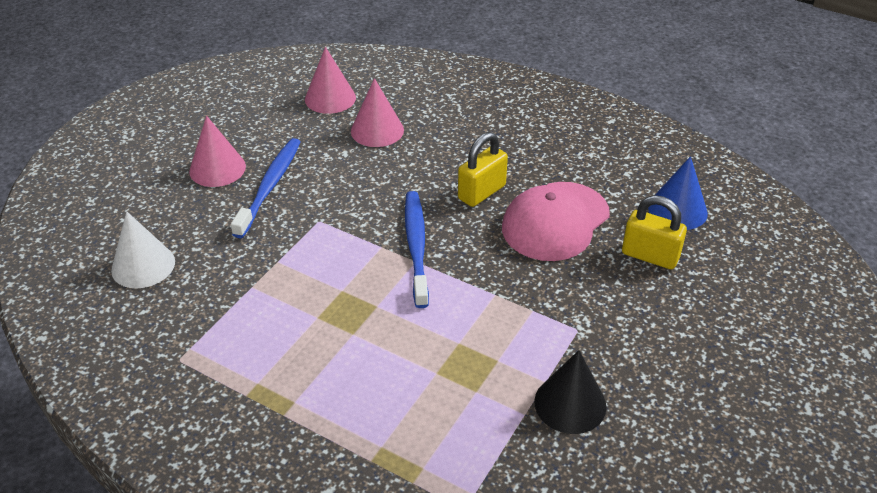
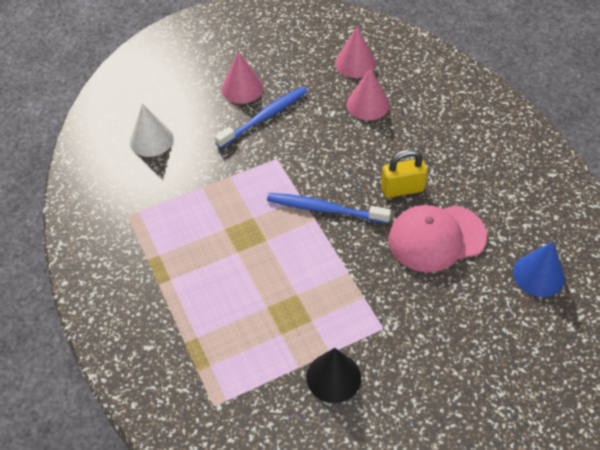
camera: 35 degrees right, 10 degrees up
blue toothbrush [405,191,429,308] -> blue toothbrush turned 105 degrees counterclockwise [267,193,391,224]
yellow padlock [622,195,687,269] -> none

